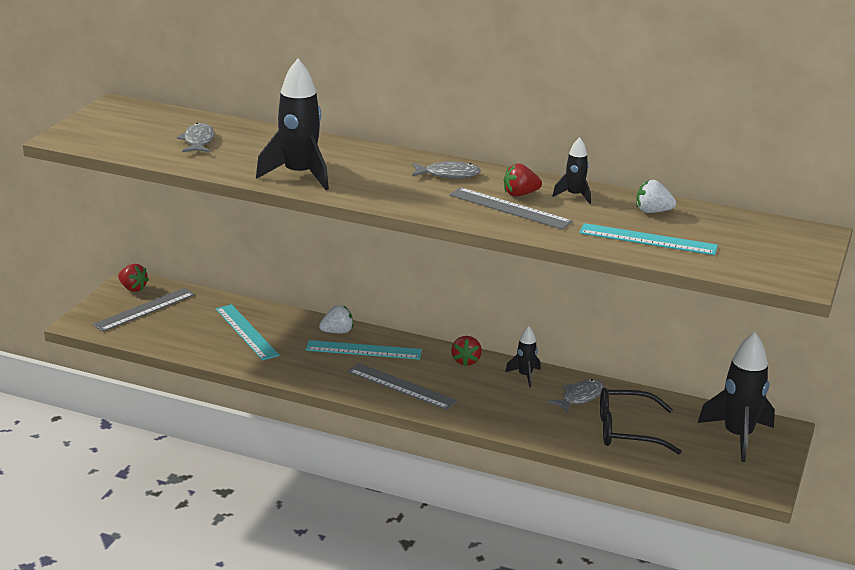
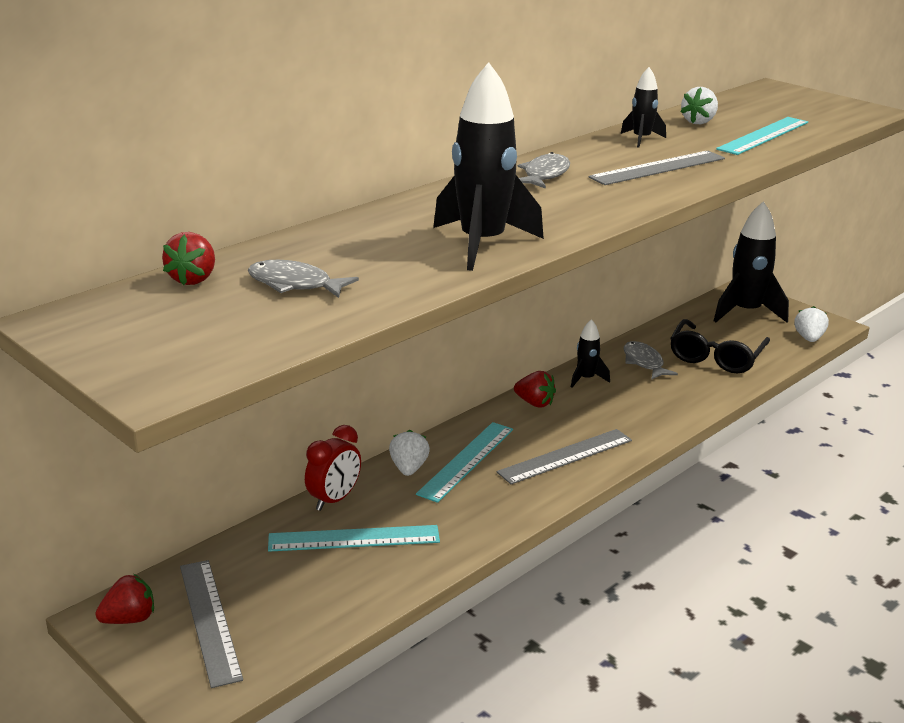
camera: 65 degrees left, 0 degrees up
red strawberry [504,163,542,197] -> red strawberry moved to [162,232,215,285]
none -> red clock [305,425,361,511]
none -> white strawberry [794,306,829,342]

